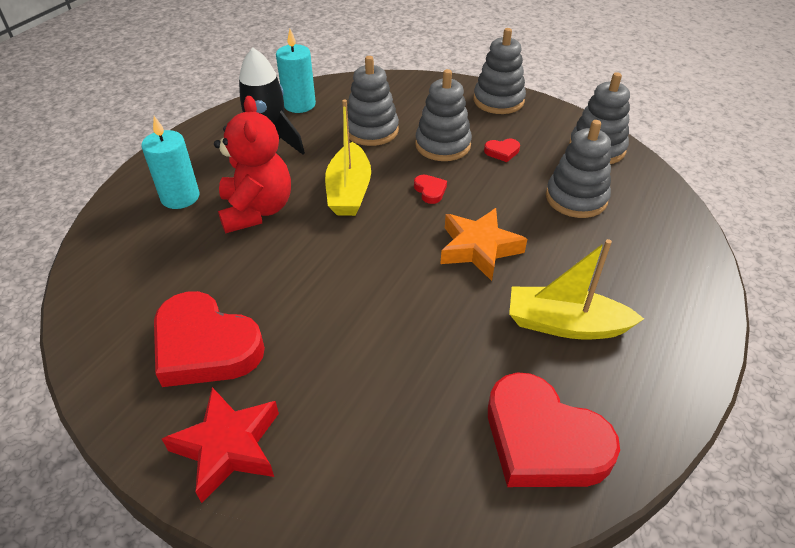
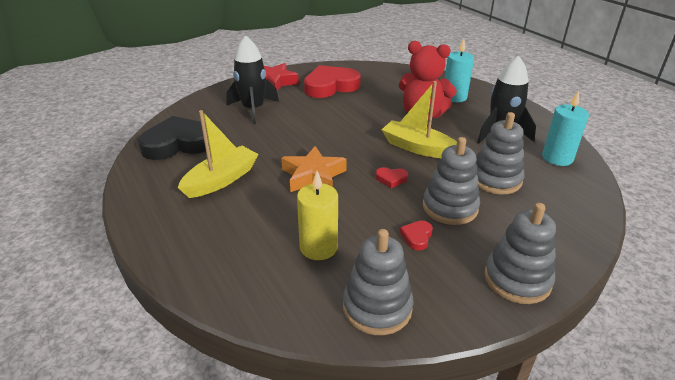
camera: 120 degrees right, 10 degrees down
red heart [488,372,620,487] -> black heart [138,116,210,160]
grey stacking toy [546,120,611,218] -> yellow candle [297,171,338,260]
none -> black rocket [226,36,279,124]

